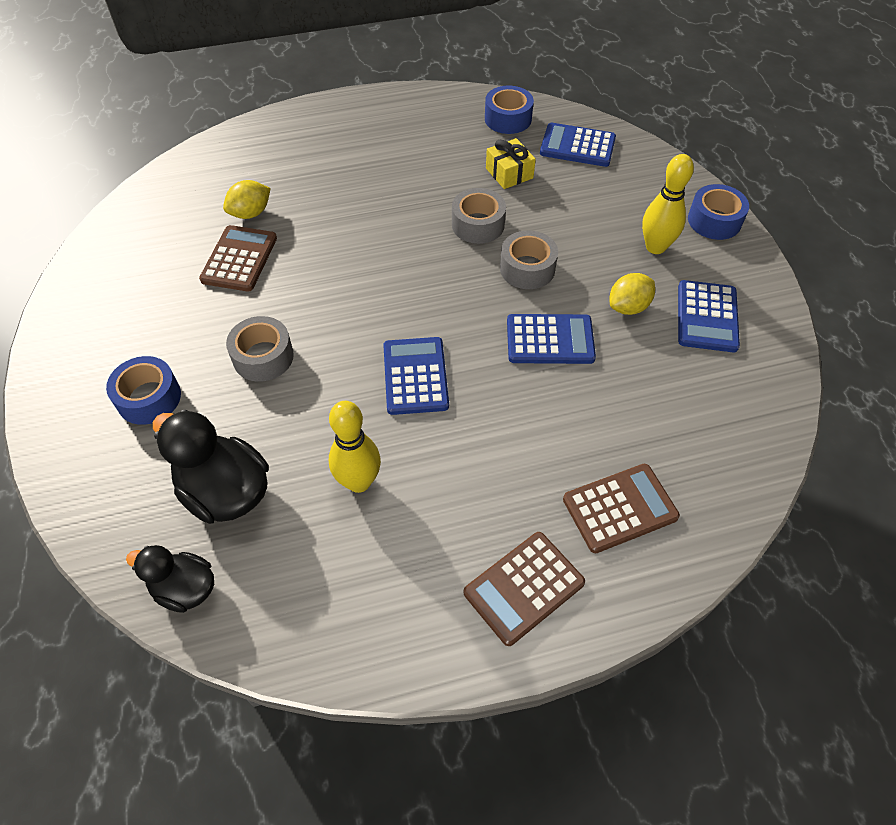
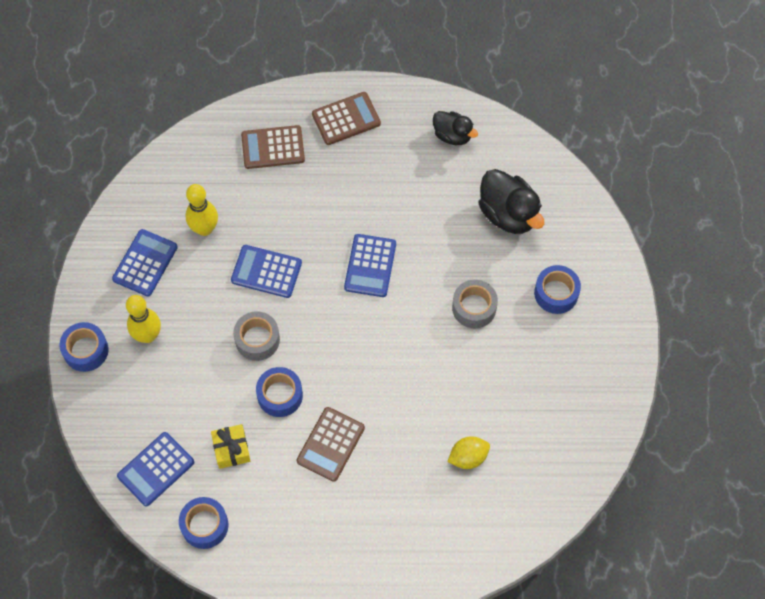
camera: 165 degrees left, 10 degrees up
black duck [126,545,214,613] -> black duck moved to [433,111,478,145]
brown calculator [199,225,277,292] -> brown calculator moved to [297,407,365,482]
yellow bowling pin [329,401,381,493] -> yellow bowling pin moved to [186,184,218,236]
grey tape [452,188,506,244] -> blue tape [256,367,303,417]
blue calculator [540,123,616,167] -> blue calculator turned 105 degrees clockwise [117,432,194,507]
yellow lemon [610,273,655,315] -> none

